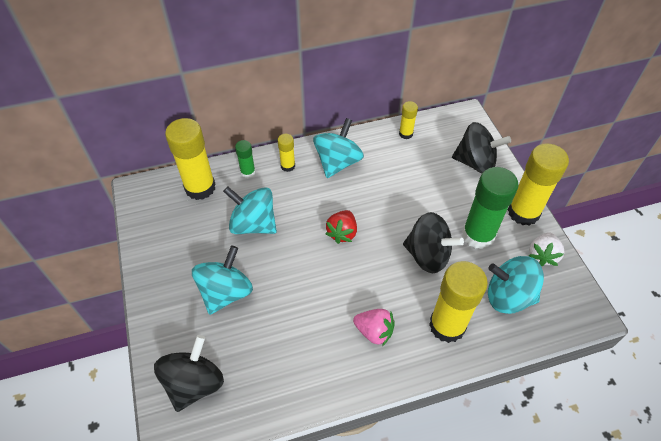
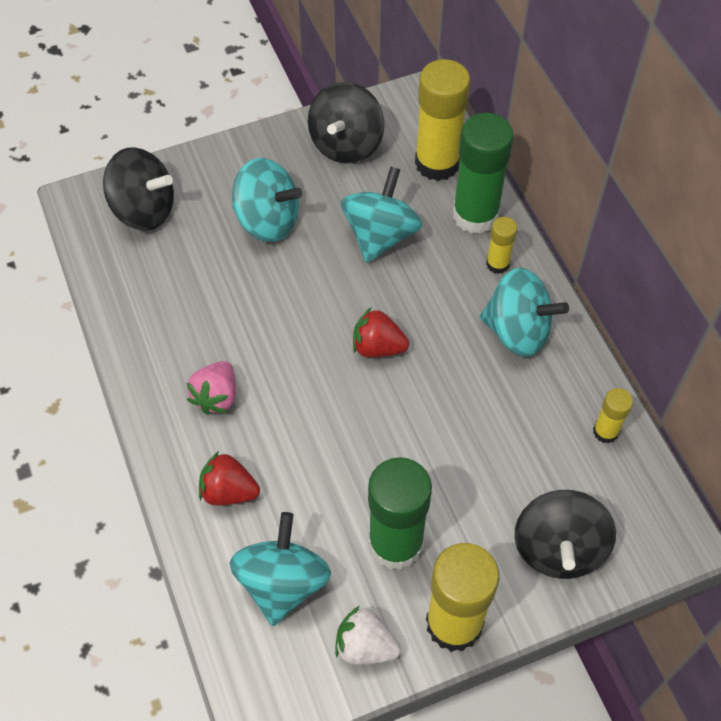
camera: 85 degrees right, 5 degrees up
green glue stick [235,140,256,178] -> green glue stick [453,113,514,234], size x2.02
black spinning top [403,212,464,273] -> black spinning top moved to [308,82,385,164]
yellow glue stick [429,261,488,343] -> red strawberry [199,451,260,506]

